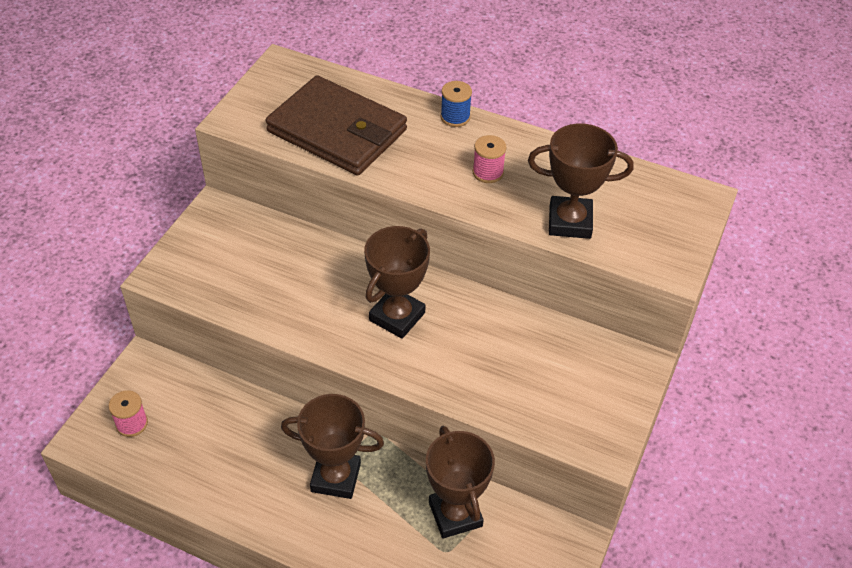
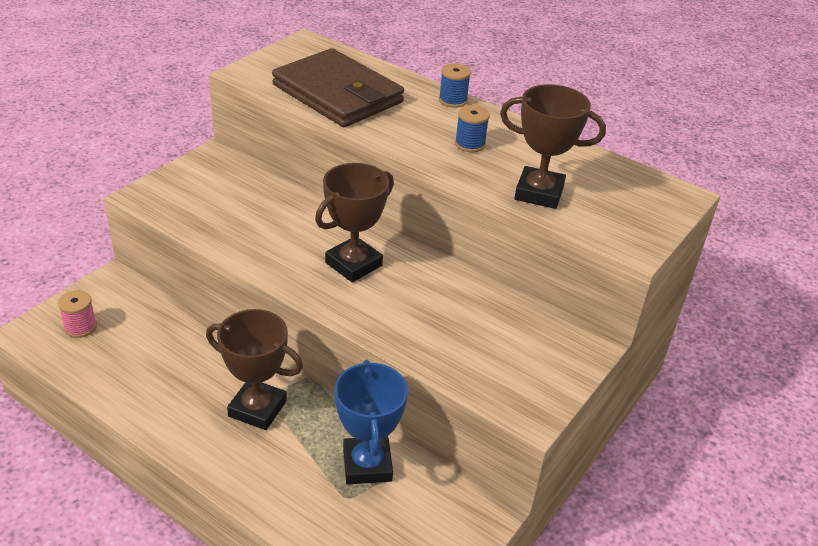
camera: 10 degrees right, 10 degrees down
brown trophy [426,426,495,539] -> blue trophy [334,360,408,484]
pink spool [473,135,506,183] -> blue spool [455,105,490,152]

